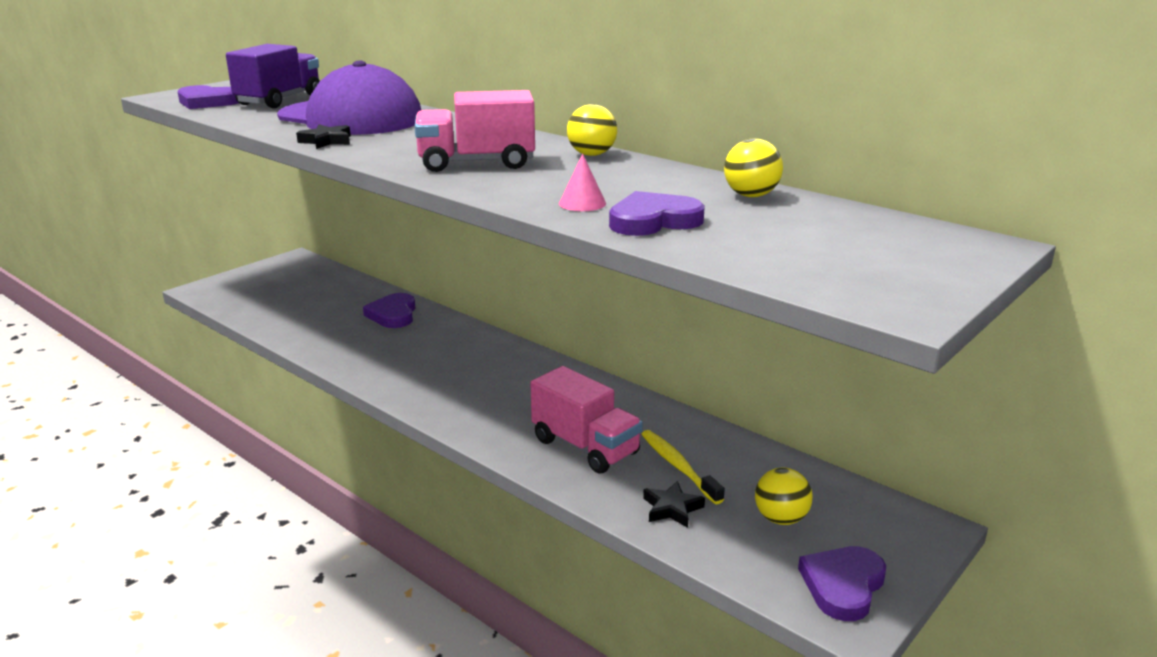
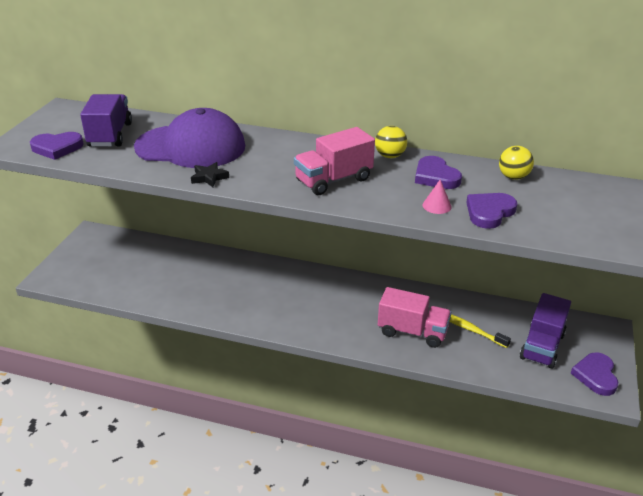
camera: 25 degrees left, 10 degrees up
purple heart [363,293,415,328] -> purple heart moved to [415,156,462,189]
black star [643,481,705,528] -> none
yellow ball [755,468,813,525] -> purple truck [520,293,571,369]

